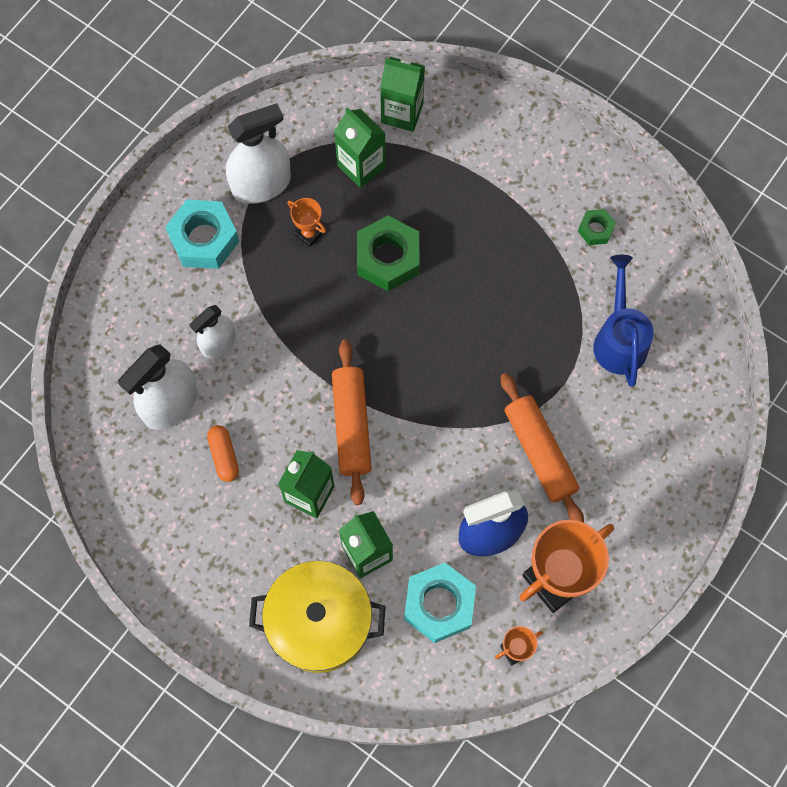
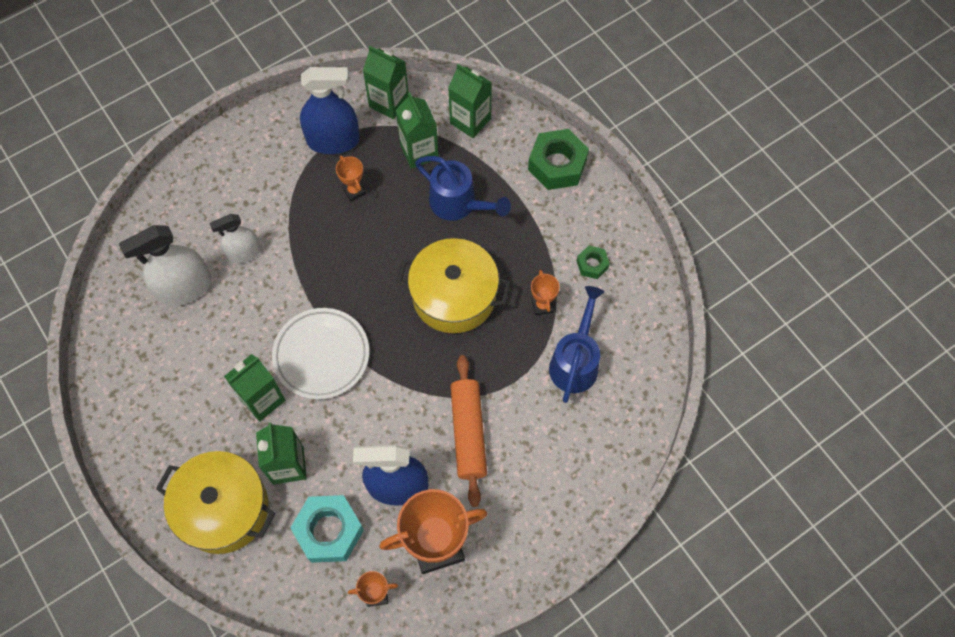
camera: 20 degrees right, 5 degrees down
turquoise nut [165,199,239,269] -> none
orange capsule [207,425,239,482] -> none
white spray bottle [226,103,291,204] -> blue spray bottle [300,67,360,154]
orange rolling pin [332,340,372,505] -> white plate [272,308,369,400]
green nut [357,215,420,292] -> green nut moved to [528,129,589,190]
none -> green carton [363,46,409,119]
none -> yellow pot [396,238,511,333]
none -> blue watering can [415,156,511,221]
none -> orange trophy [531,270,560,316]

